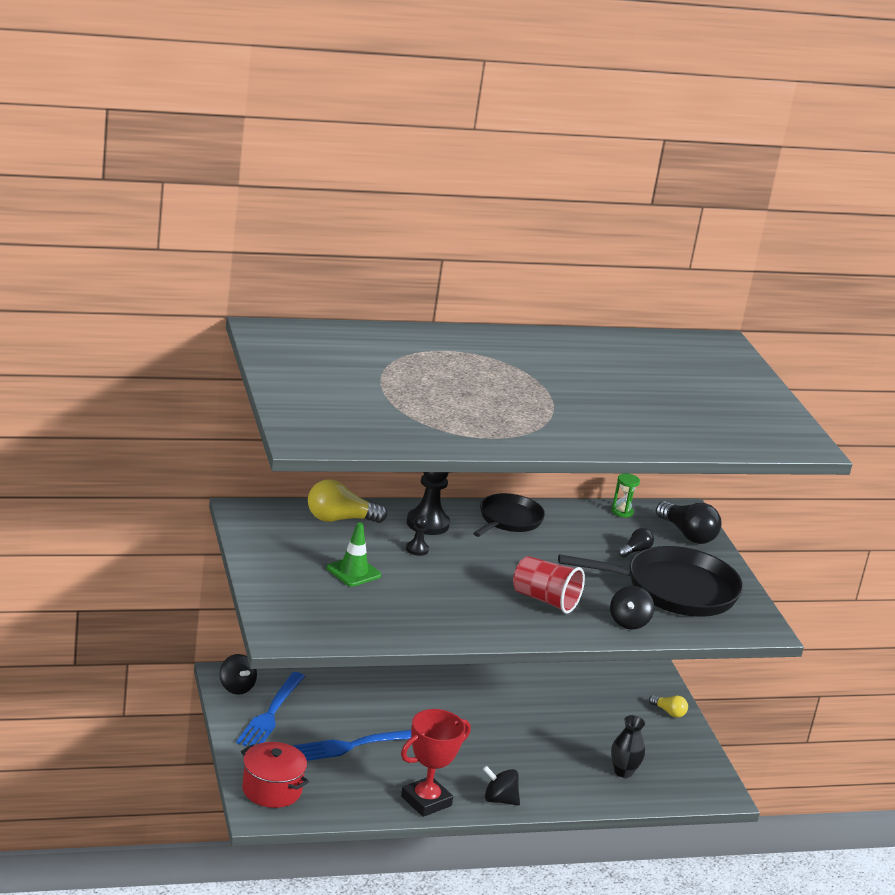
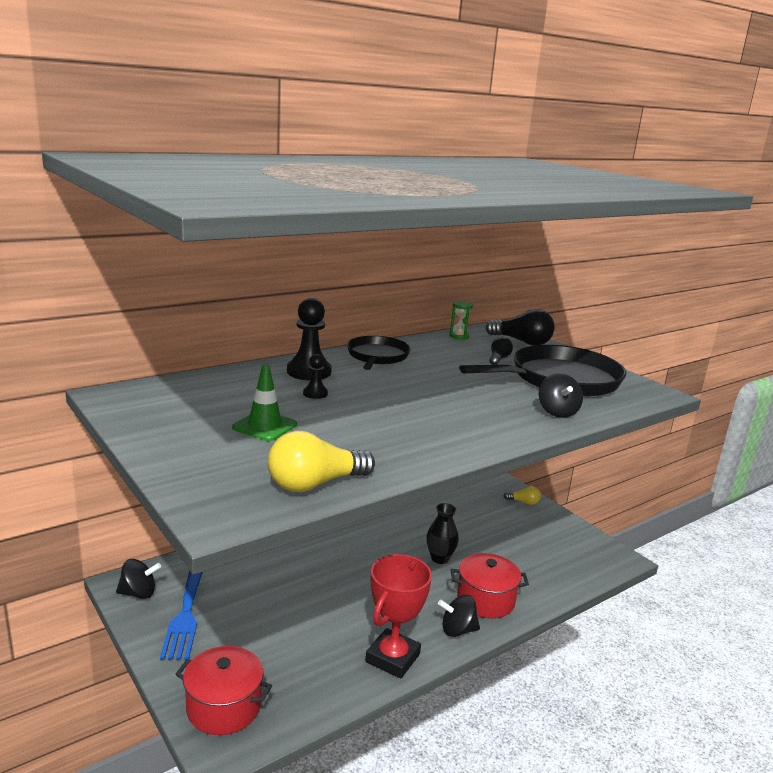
camera: 20 degrees left, 5 degrees down
black spinning top [219,654,257,695] -> black spinning top turned 45 degrees counterclockwise [116,559,161,599]
blue fork [293,730,411,761] -> none
yellow light bulb [308,479,387,523] -> yellow light bulb moved to [268,431,375,492]
red cup [513,556,585,614] -> none
black vase [611,715,645,778] -> black vase moved to [427,503,459,564]
none -> red pot [451,553,529,619]

